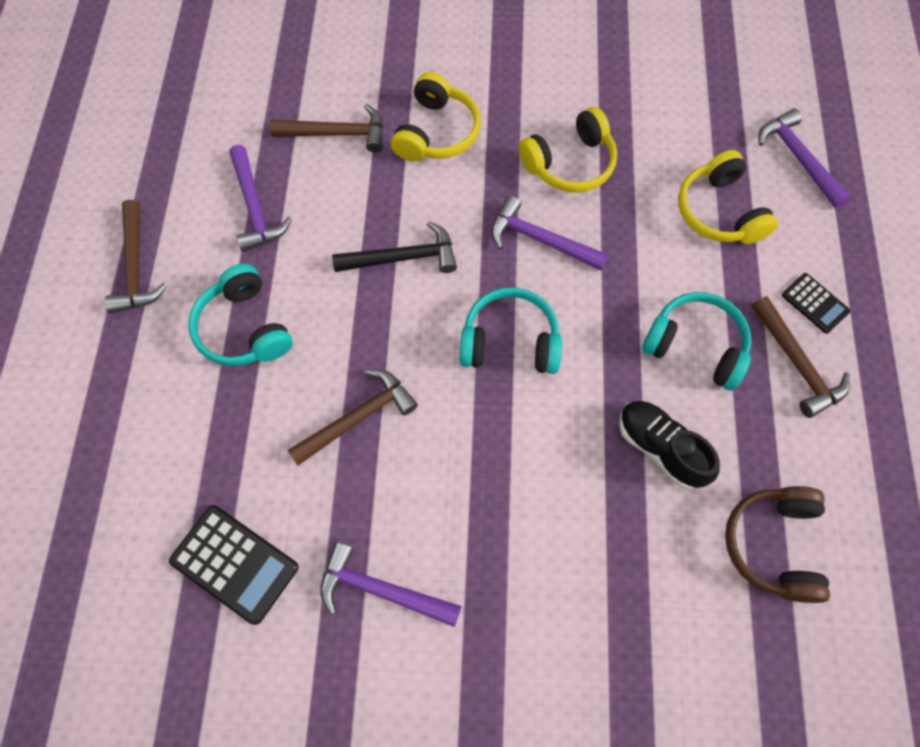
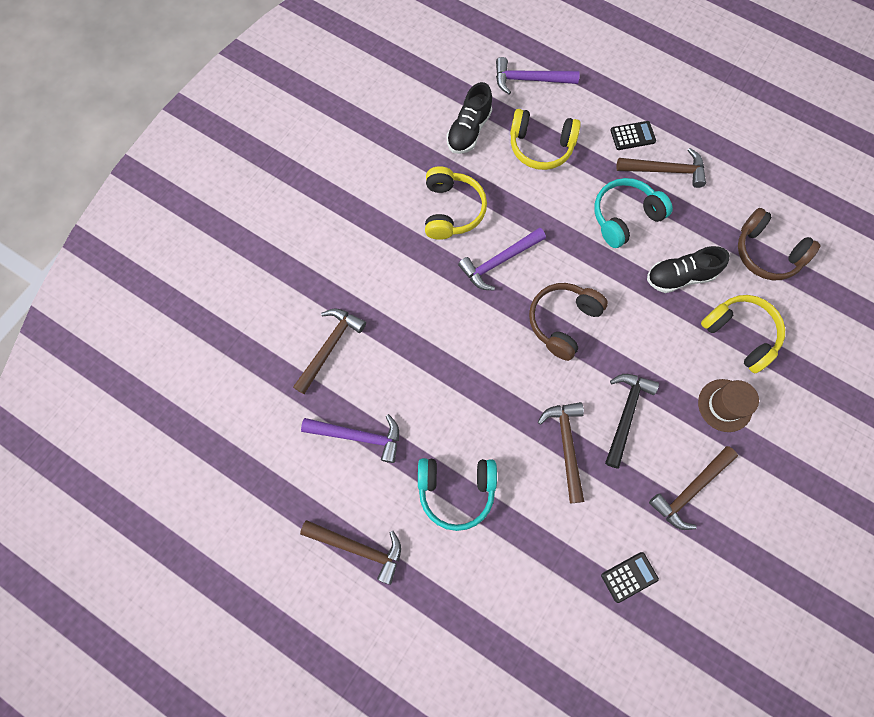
camera: 60 degrees left, 5 degrees up
black calculator [169,505,299,625] -> black calculator [601,552,659,603], size x0.59
purple hammer [320,542,461,627] -> brown hammer [649,446,738,530]
black hammer [332,221,457,273] -> black hammer moved to [605,374,659,468]
yellow headphones [391,72,481,162] -> yellow headphones moved to [701,295,785,373]
turquoise headphones [459,287,562,374] -> brown headphones [529,283,608,361]
none -> black shoe [447,82,492,154]
none -> brown hat [698,379,759,432]

